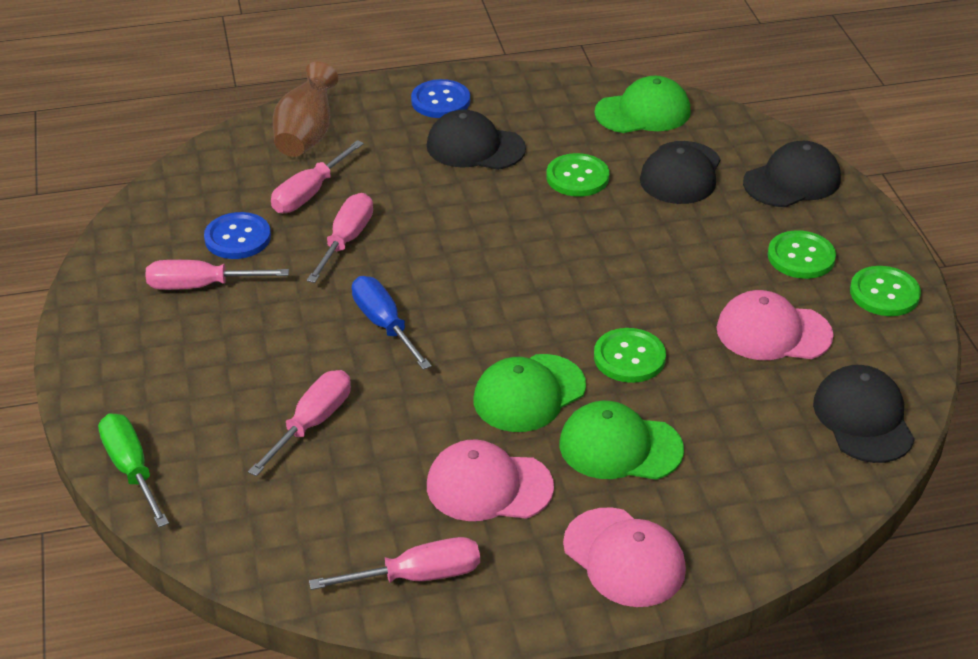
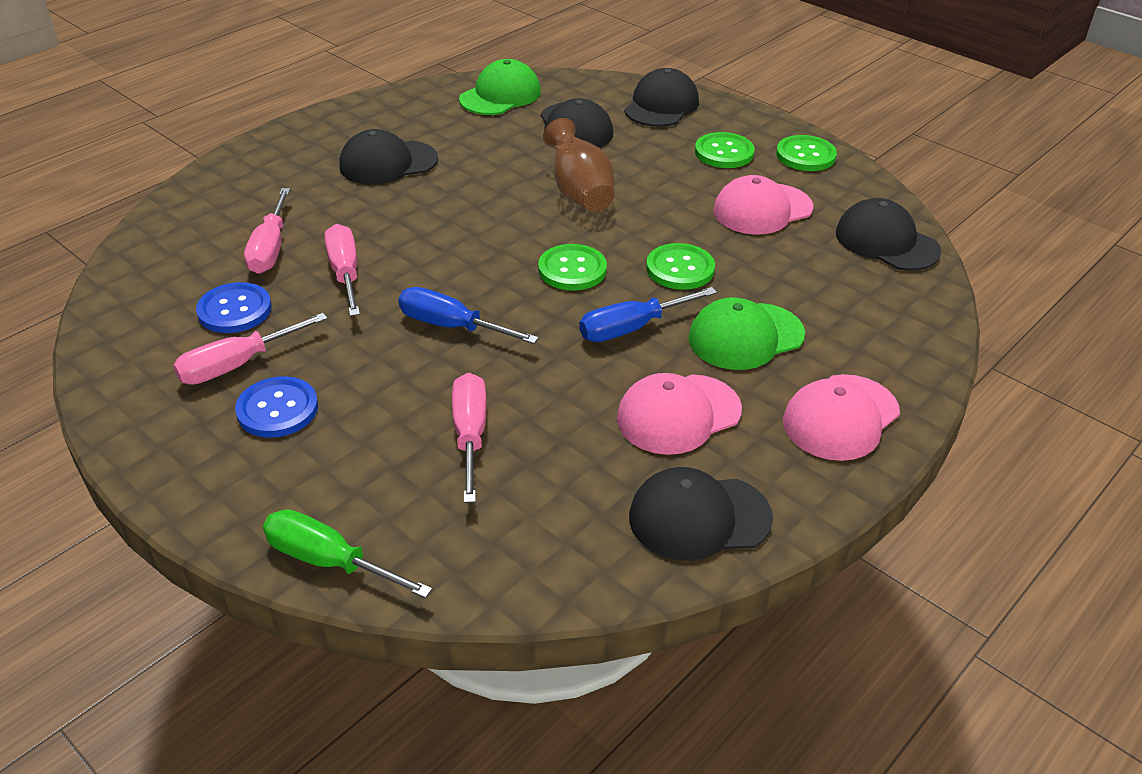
camera: 35 degrees left, 0 degrees up
brown vase [273,62,338,157] -> brown vase moved to [543,118,614,212]
pink screwdriver [309,537,480,590] -> black cap [629,467,773,561]
blue button [411,79,470,118] -> blue button moved to [235,376,318,438]
green cap [474,354,586,432] -> blue screwdriver [579,287,717,342]
green button [546,153,609,197] -> green button moved to [538,244,607,291]
pink cap [563,507,686,607] -> pink cap turned 120 degrees clockwise [783,374,900,461]

